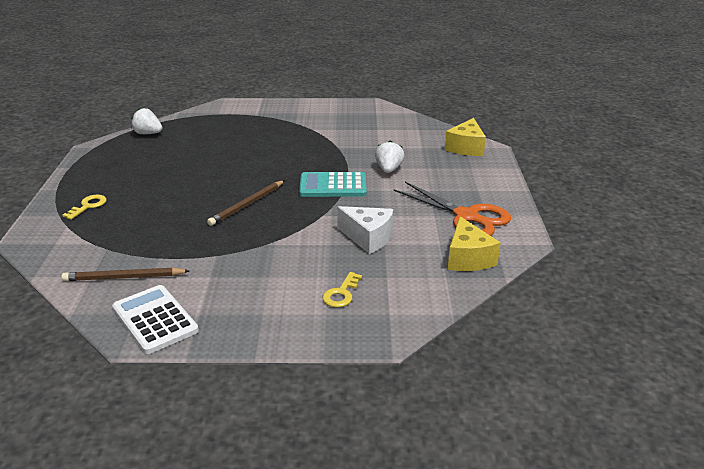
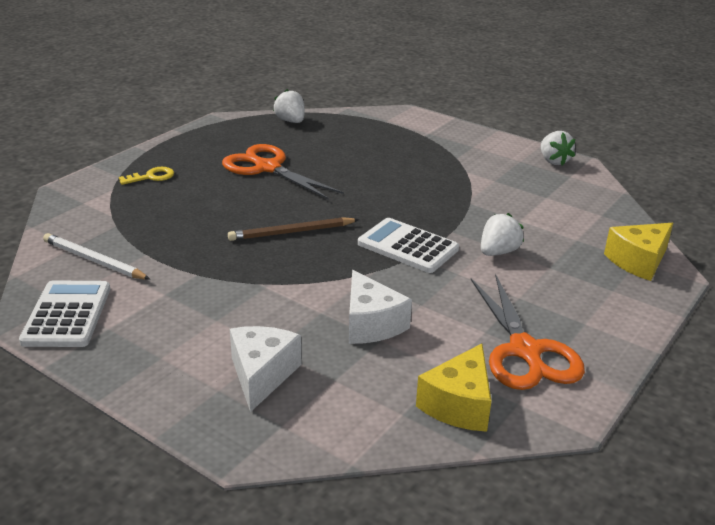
camera: 35 degrees right, 0 degrees up
brown pencil [61,268,189,281] -> white pencil [43,233,150,280]
turquoise calculator [299,172,367,197] -> white calculator [358,218,459,273]
yellow key [322,272,362,308] -> white cheese [230,326,301,412]
none -> orange scissors [222,144,344,200]
none -> white strawberry [541,131,575,166]

